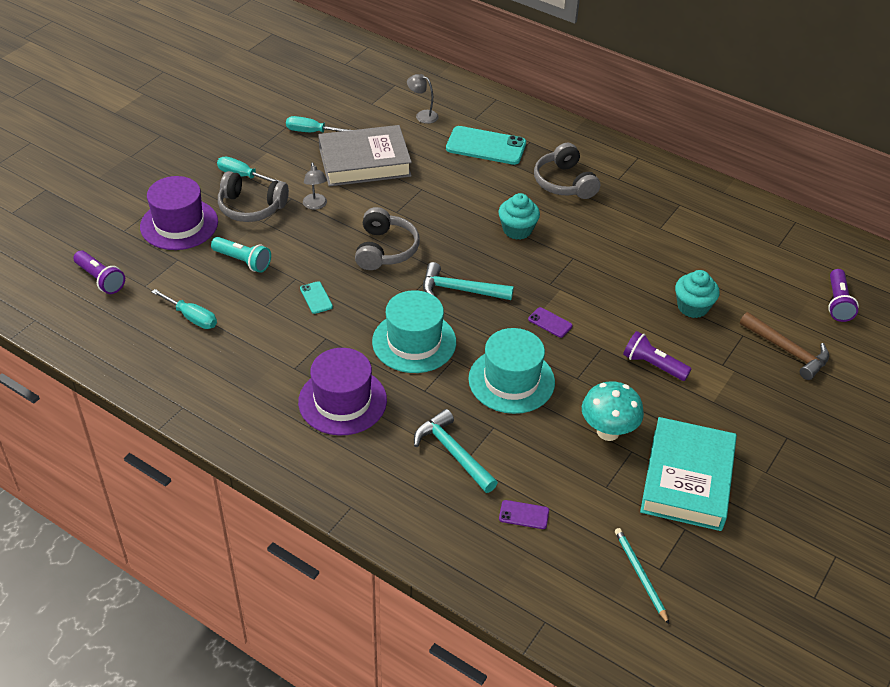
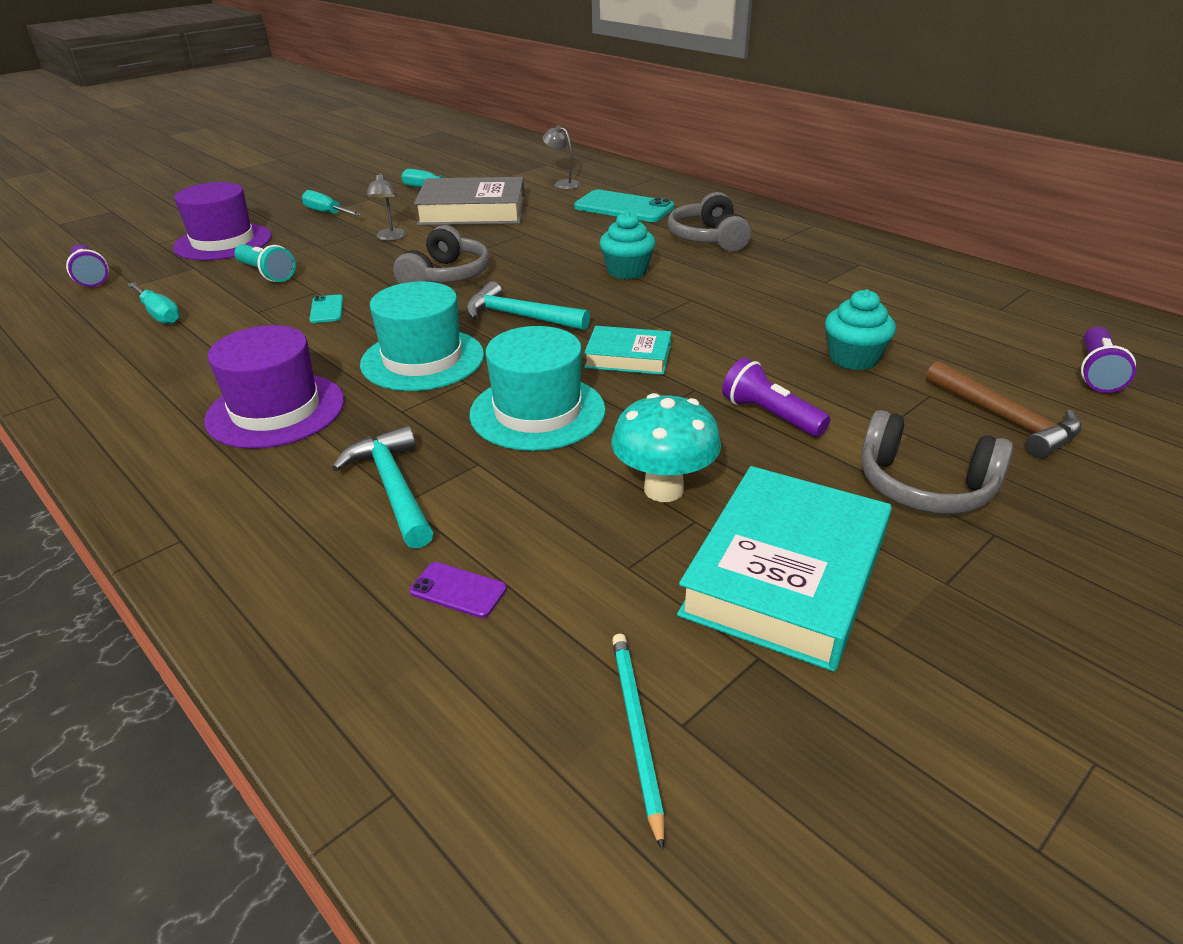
camera: 15 degrees right, 10 degrees down
grey headphones [218,171,289,222] -> grey headphones moved to [861,410,1013,514]
purple phone [528,307,573,338] -> turquoise book [584,326,671,375]

